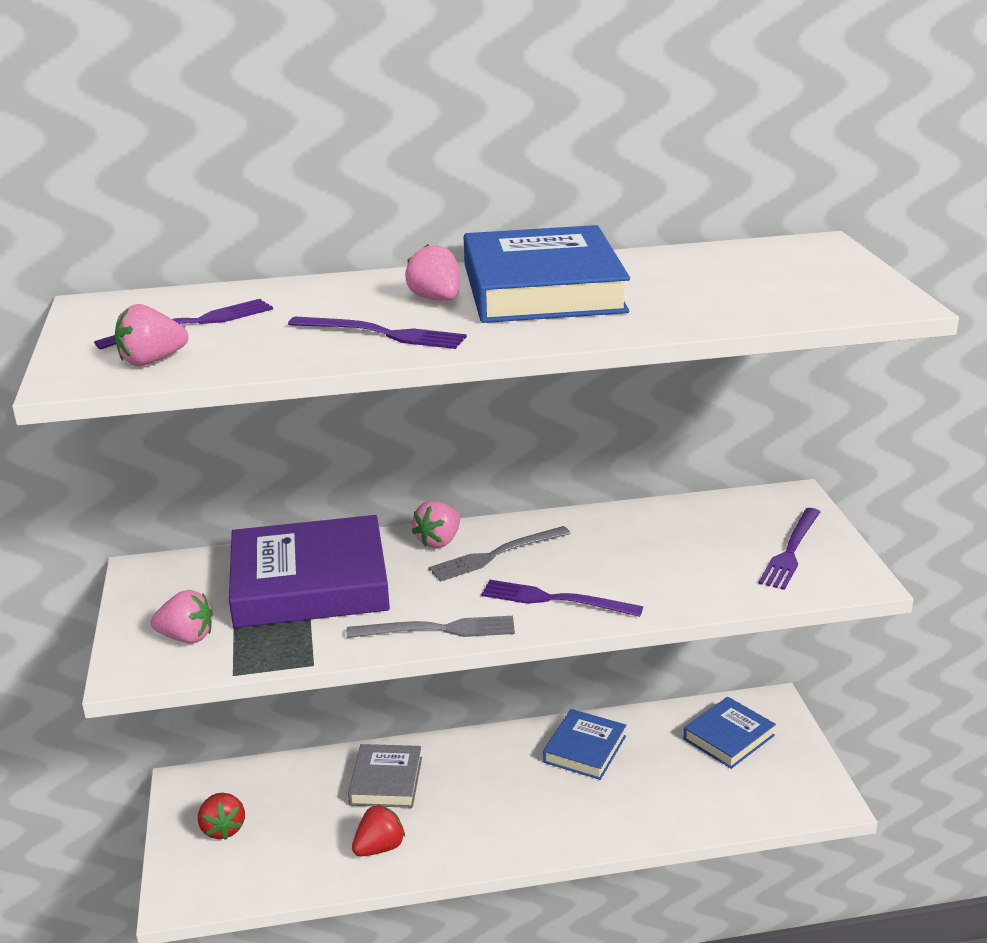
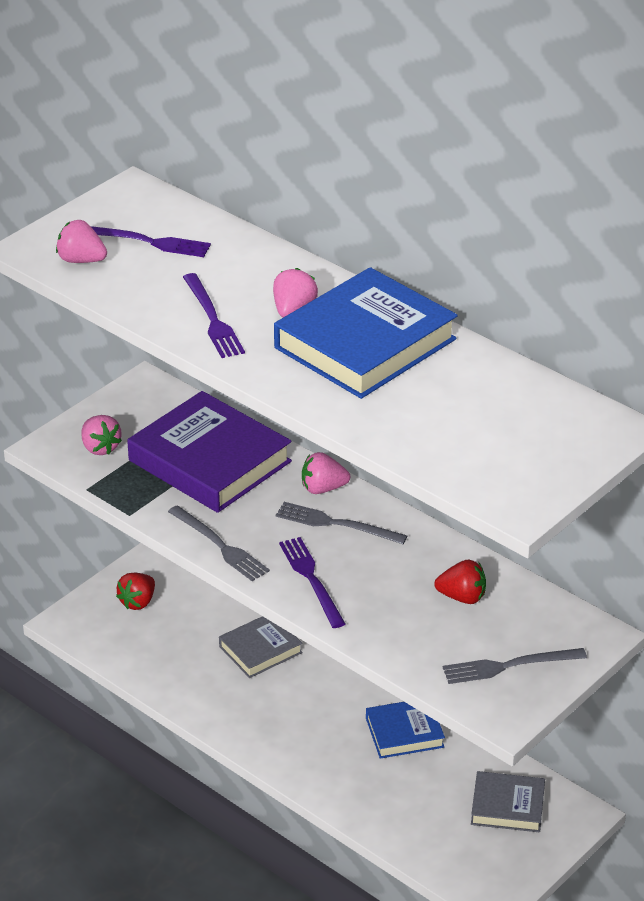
camera: 50 degrees right, 10 degrees up
red strawberry [352,805,405,856] -> red strawberry moved to [434,560,486,604]
blue book [683,697,776,769] -> grey book [471,771,545,833]
purple fork [758,508,820,590] -> grey fork [443,648,587,684]

